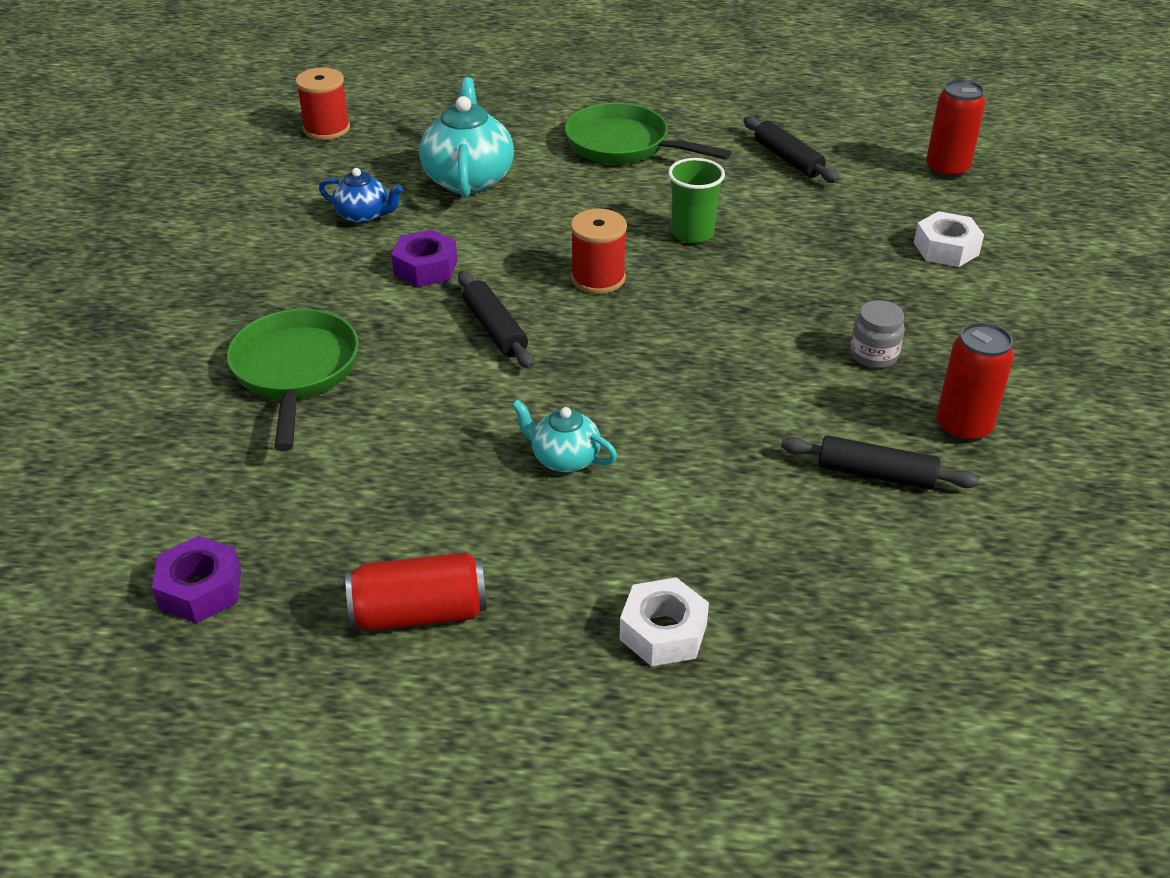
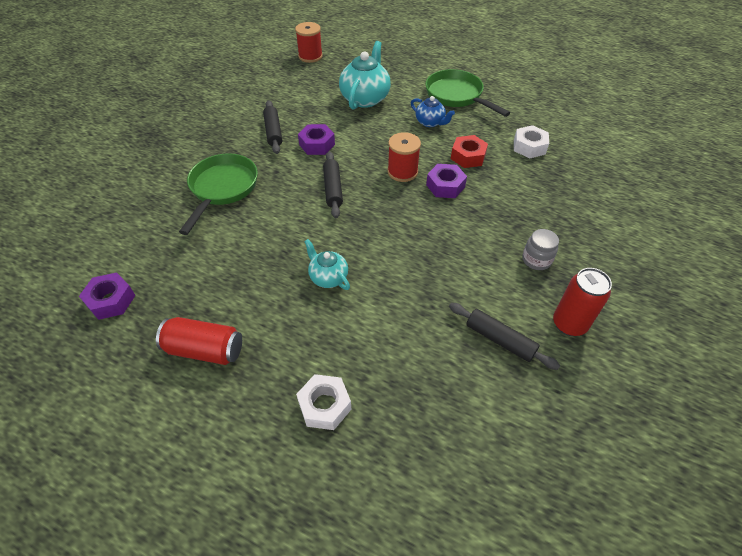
camera: 20 degrees right, 10 degrees up
blue teapot [319,168,403,224] -> blue teapot moved to [411,96,455,127]
green cup [668,158,725,243] -> red nut [451,135,488,168]
black rolling pin [743,116,839,183] -> black rolling pin moved to [263,100,282,154]
white nut [914,211,984,267] -> white nut moved to [514,125,549,158]
red can [926,79,985,179] -> none
none -> purple nut [426,164,467,198]

